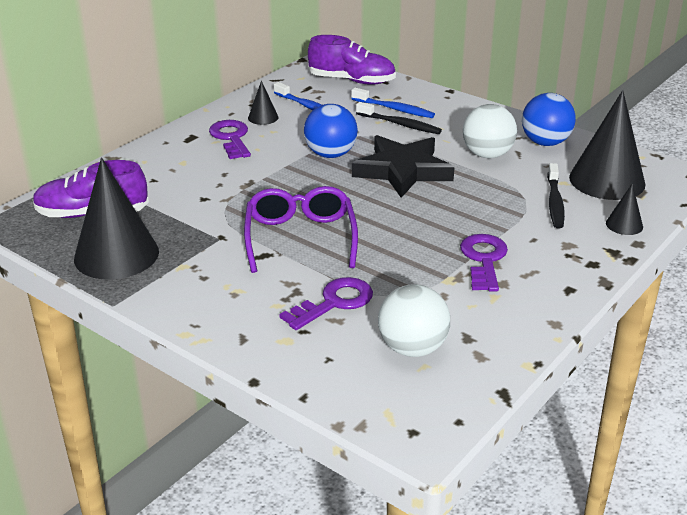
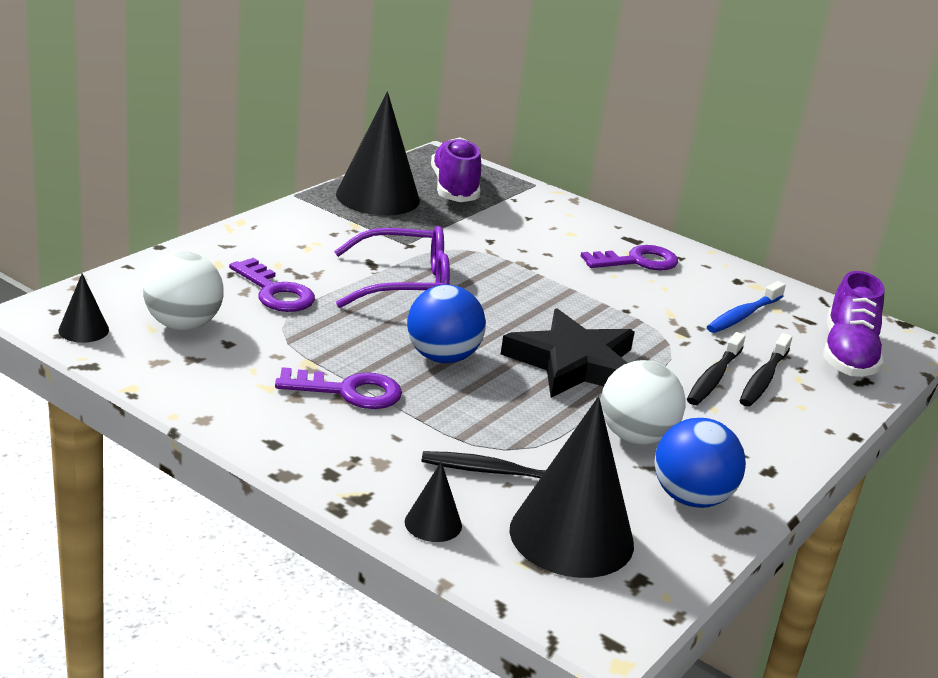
camera: 85 degrees right, 5 degrees down
black cone [248,81,278,125] -> black cone moved to [58,273,109,343]
blue ball [304,104,358,158] -> blue ball moved to [407,285,486,363]
blue toothbrush [351,88,435,118] -> black toothbrush [740,333,792,407]

